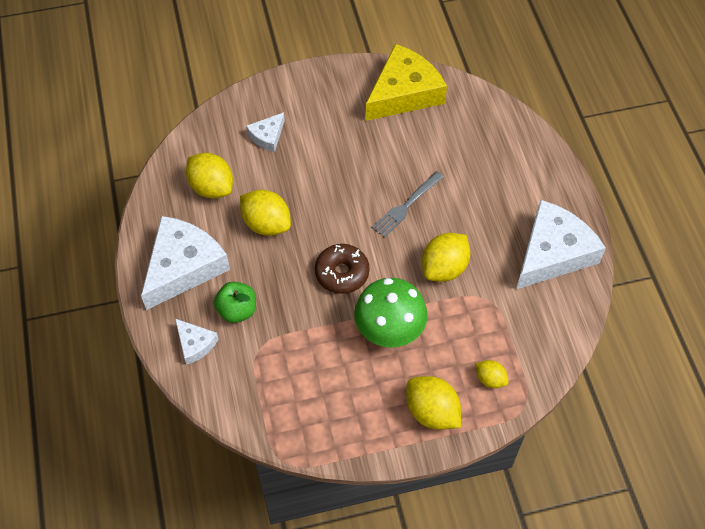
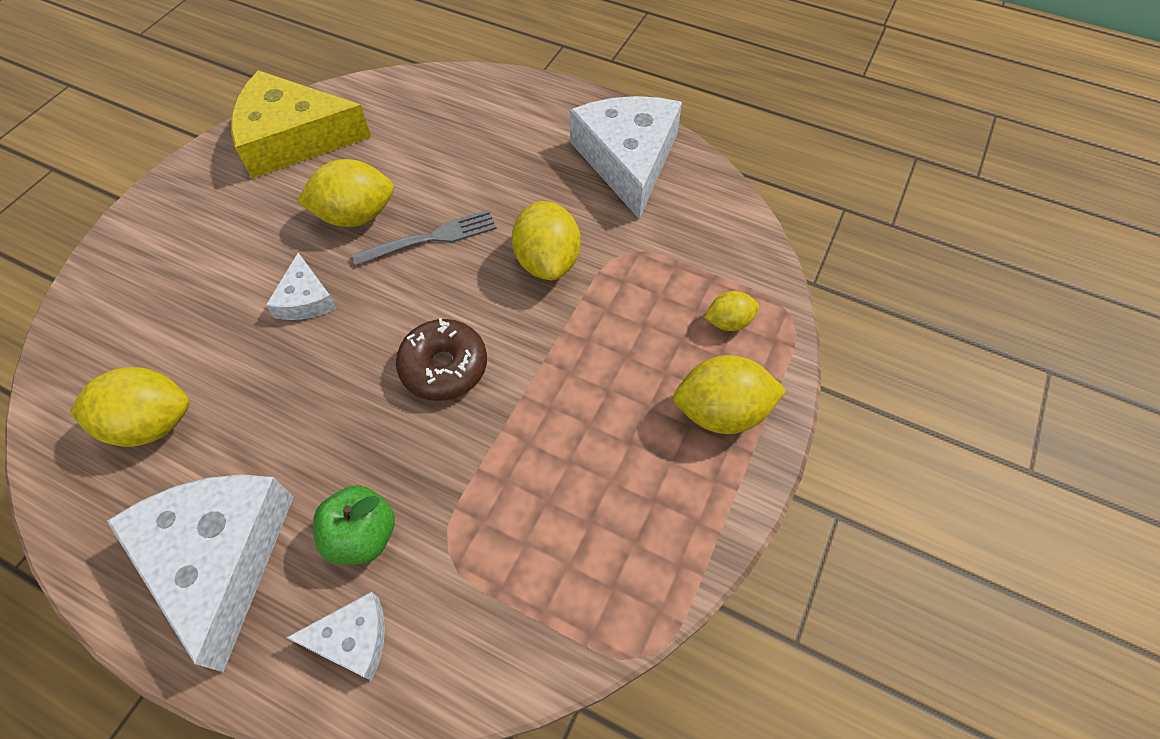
camera: 50 degrees left, 0 degrees up
yellow lemon [240,190,291,236] -> yellow lemon moved to [297,159,394,227]
white cheese [246,112,285,152] -> white cheese moved to [266,253,336,320]
green mushroom [354,278,428,347] -> none
yellow cheese [365,44,447,121] -> yellow cheese turned 90 degrees counterclockwise [231,70,371,179]
grey fork [372,171,444,238] -> grey fork turned 105 degrees counterclockwise [352,210,497,265]

